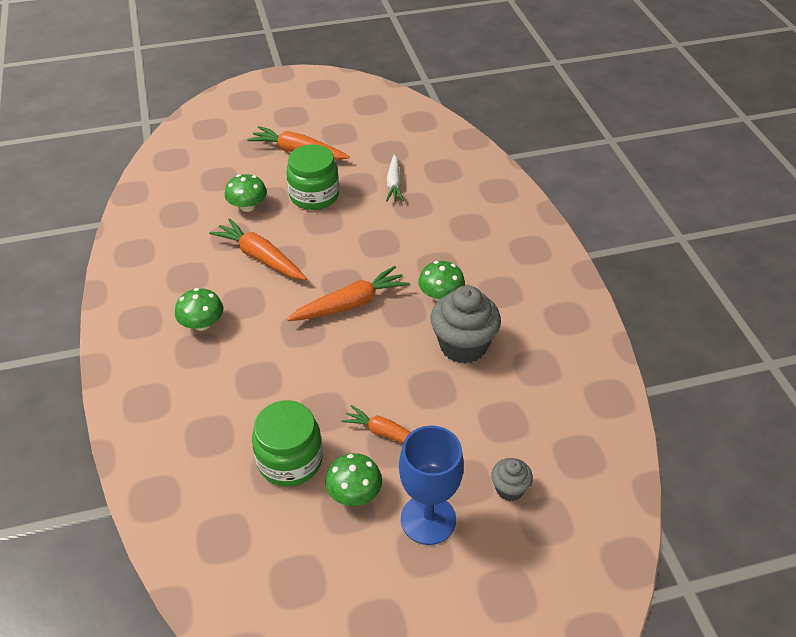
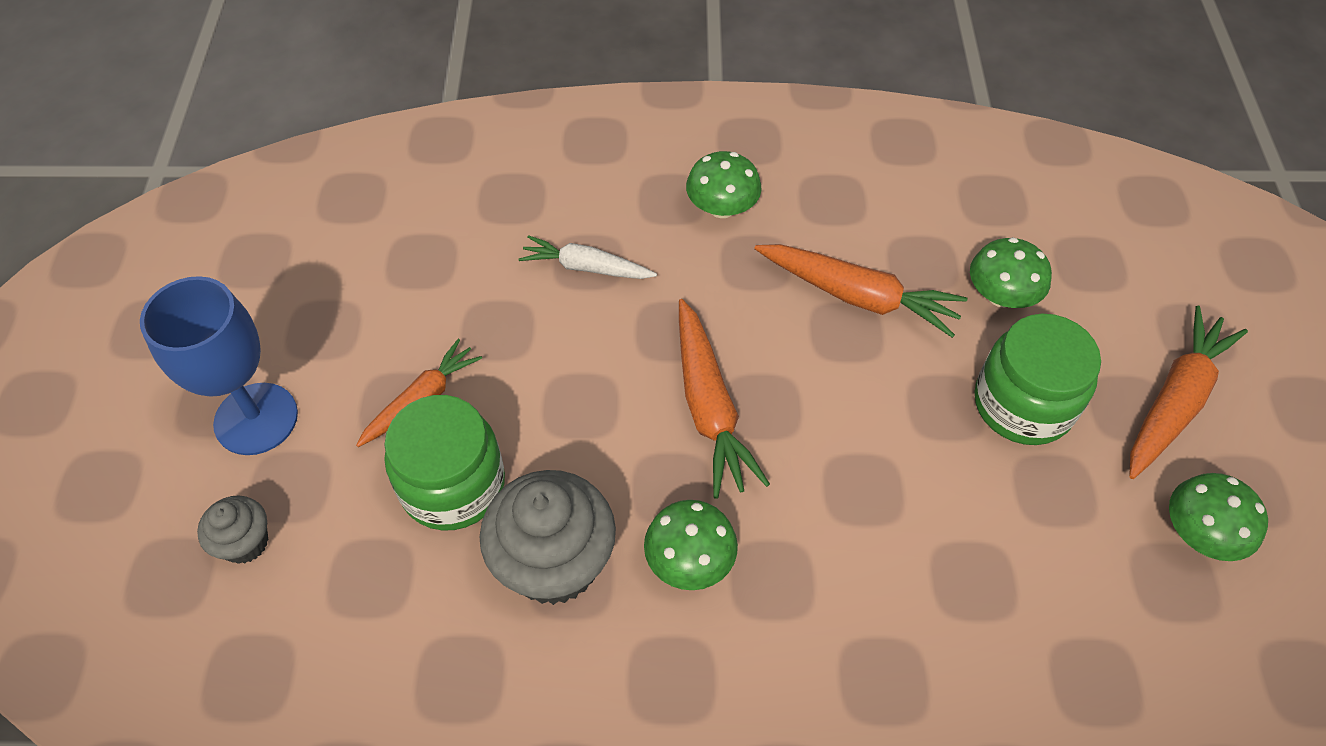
camera: 105 degrees right, 10 degrees up
orange carrot [209,218,307,280] -> orange carrot turned 60 degrees clockwise [754,244,967,338]
green jar [252,400,323,486] -> green jar moved to [384,395,505,531]
green mushroom [325,453,382,506] -> green mushroom moved to [1169,473,1268,561]
white carrot [386,155,404,201] -> white carrot moved to [518,235,657,279]

